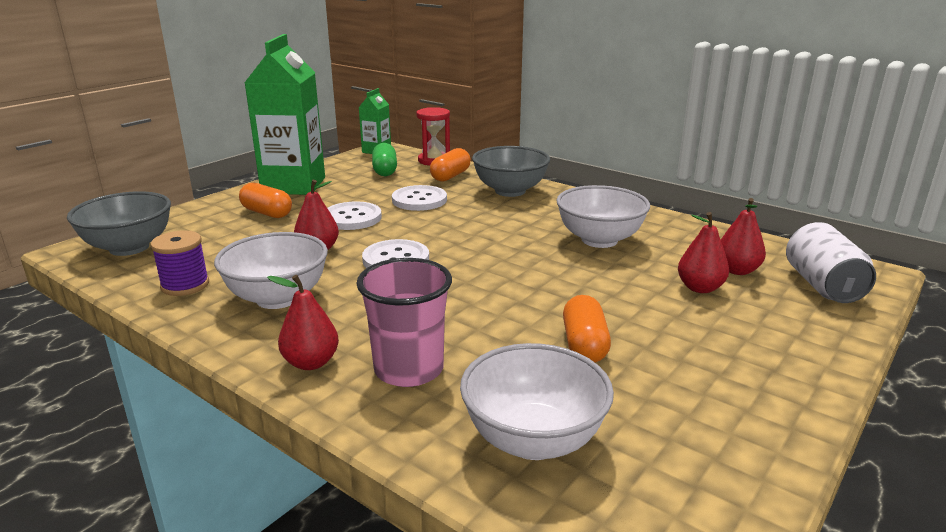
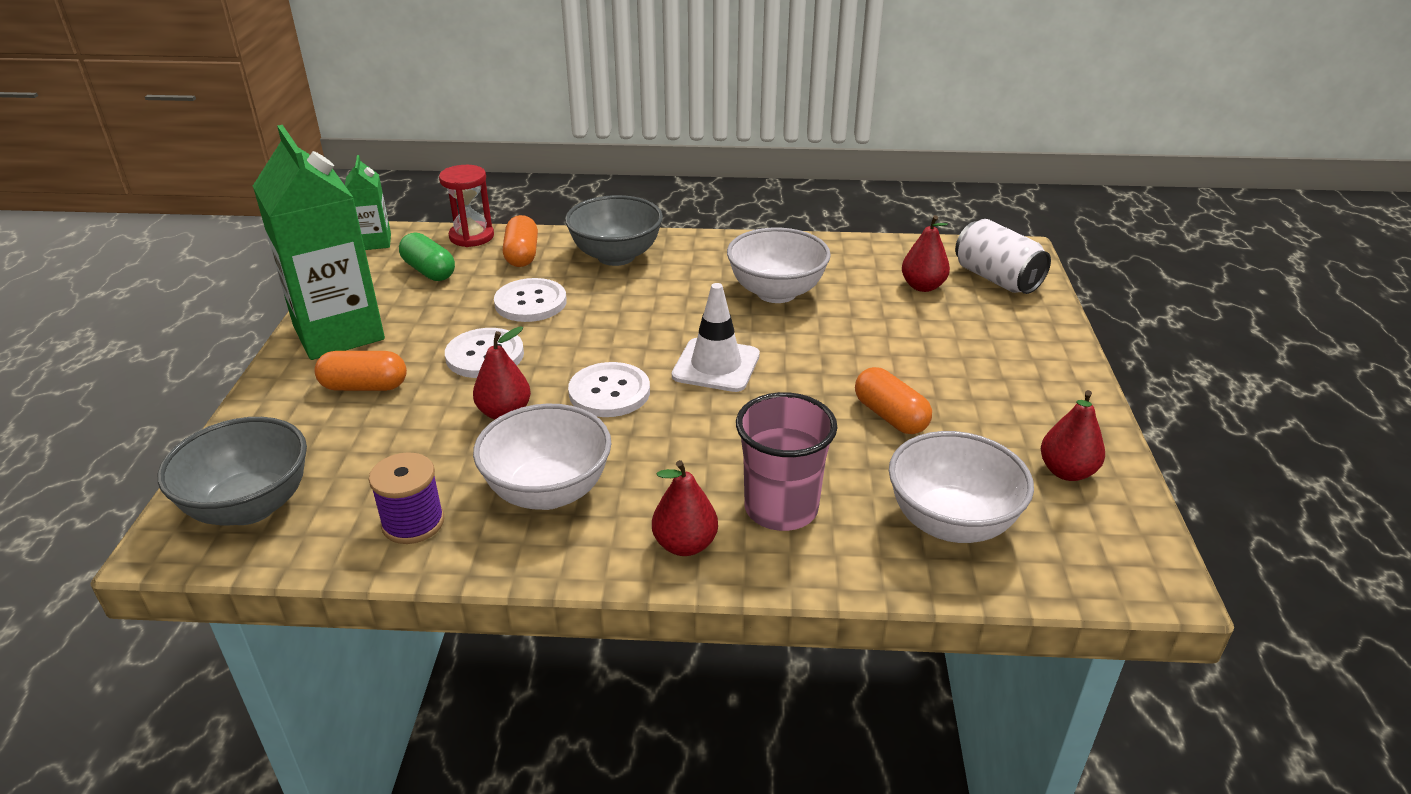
camera: 35 degrees left, 10 degrees up
red pear [678,212,729,293] -> red pear moved to [1041,390,1105,481]
none -> white traffic cone [672,283,760,392]

